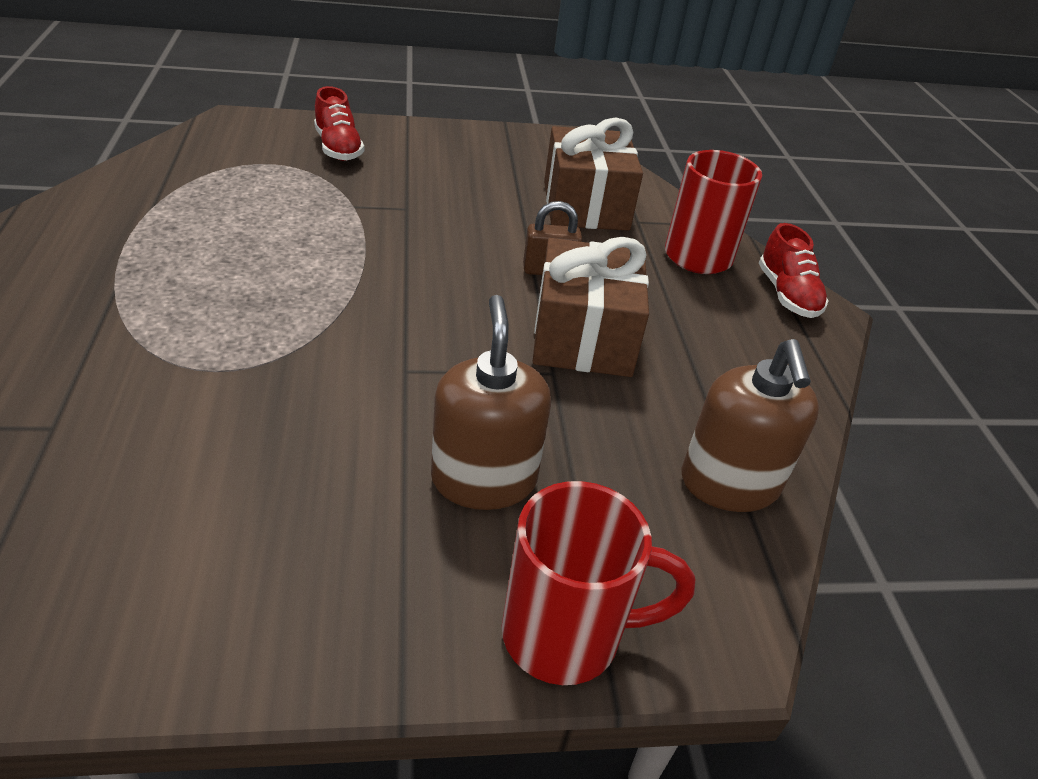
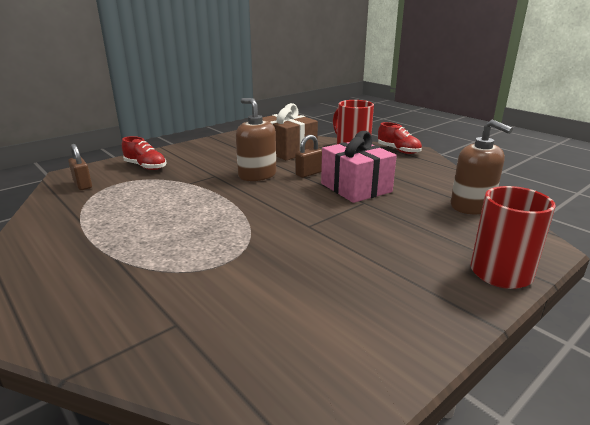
camera: 30 degrees left, 15 degrees down
brown soap dispenser [431,295,551,510] -> brown soap dispenser moved to [236,98,276,181]
brown gift [533,237,649,377] -> pink gift [321,131,397,203]
none -> brown padlock [68,144,92,190]

